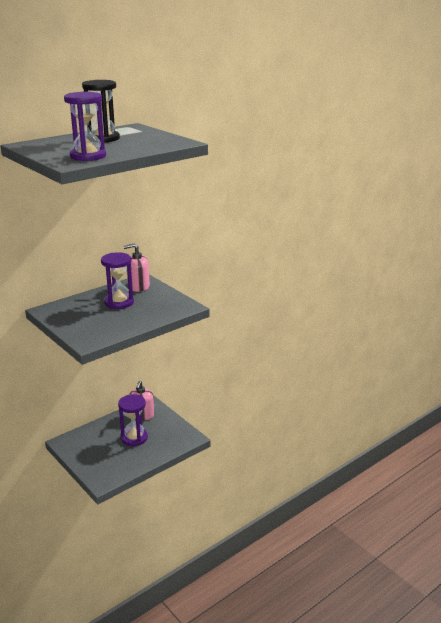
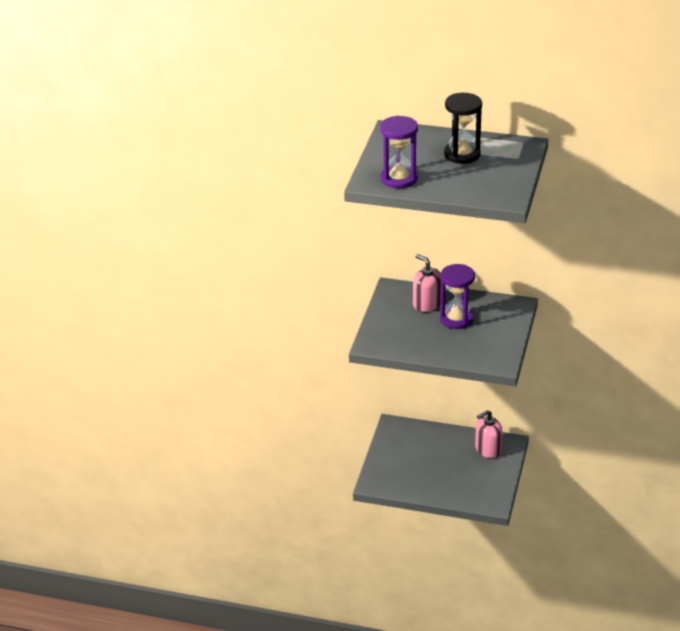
camera: 55 degrees right, 10 degrees up
purple hourglass [118,394,148,446] -> none
pink soap dispenser [123,243,150,292] -> pink soap dispenser moved to [413,254,441,312]

